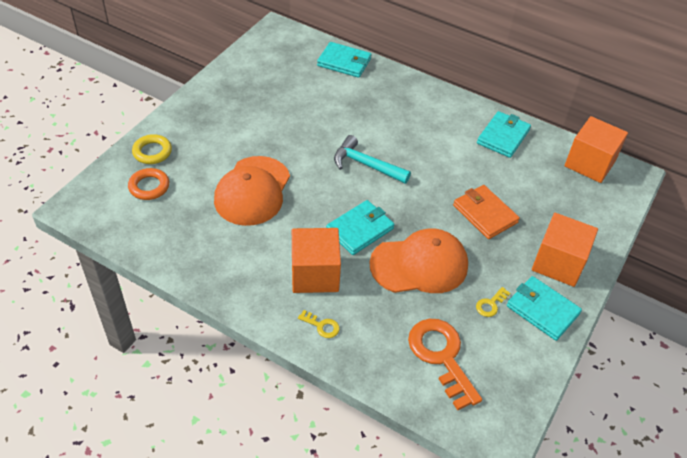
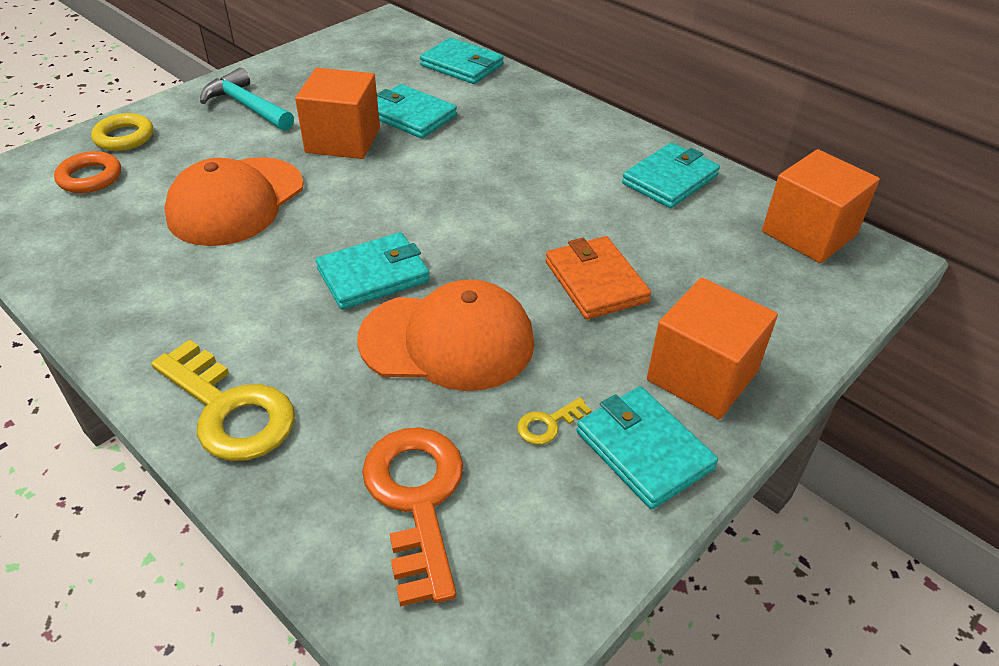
camera: 15 degrees right, 5 degrees down
orange cube [292,228,341,293] -> orange cube moved to [295,68,380,159]
yellow key [298,310,340,338] -> yellow key [151,339,295,461], size x2.30
turquoise hammer [334,135,411,184] -> turquoise hammer moved to [200,68,294,131]
none -> turquoise wallet [377,84,457,138]

